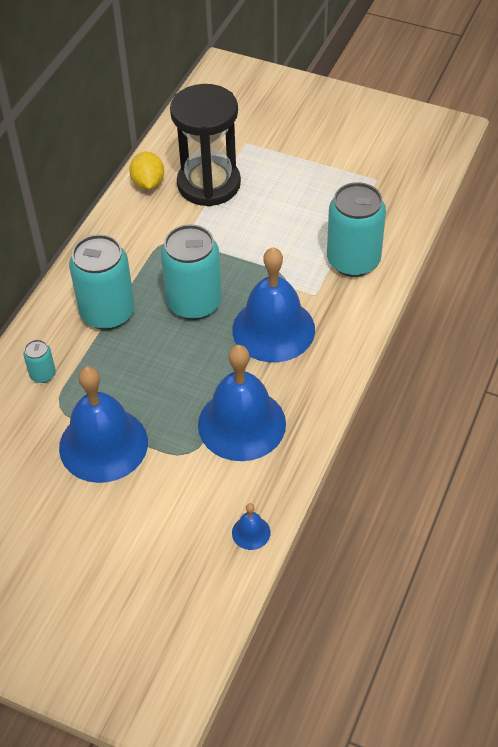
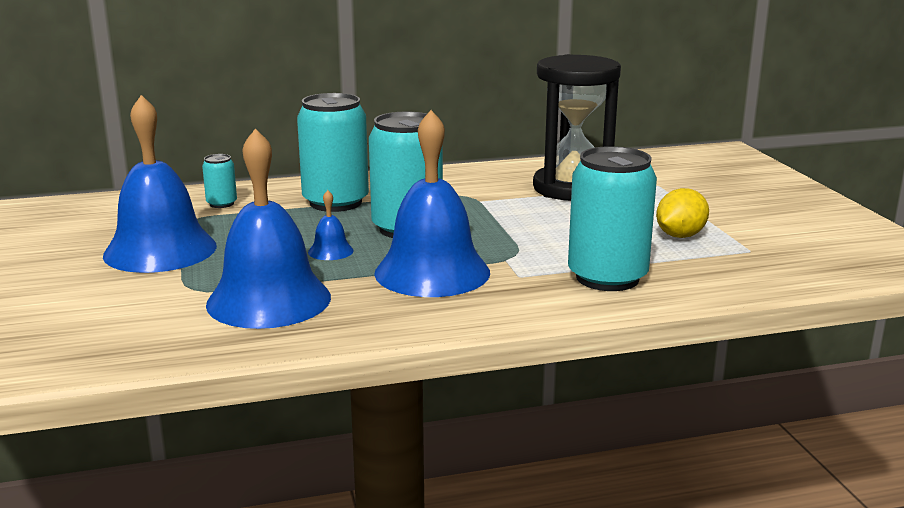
camera: 50 degrees right, 30 degrees down
yellow lemon [129,152,164,190] -> yellow lemon moved to [656,188,709,238]
blue bell [232,503,270,550] -> blue bell moved to [308,190,354,260]

